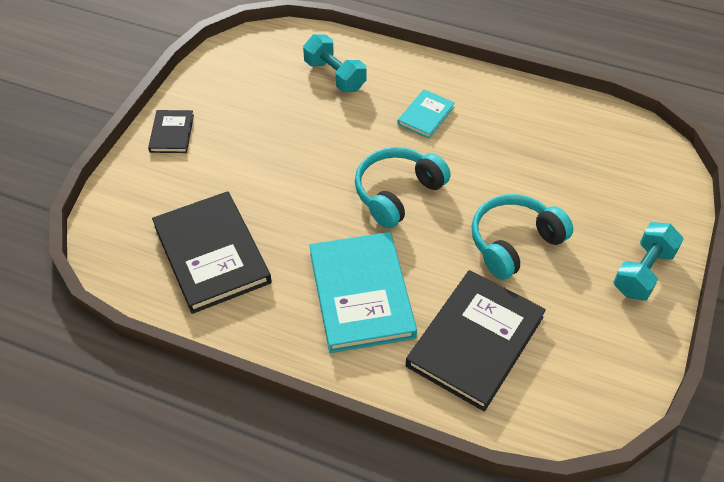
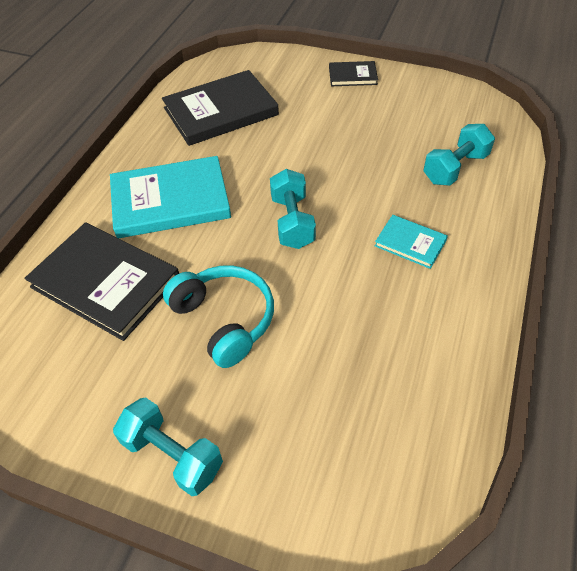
camera: 90 degrees right, 0 degrees up
turquoise headphones [355,147,451,229] -> turquoise dumbbell [270,169,316,249]

